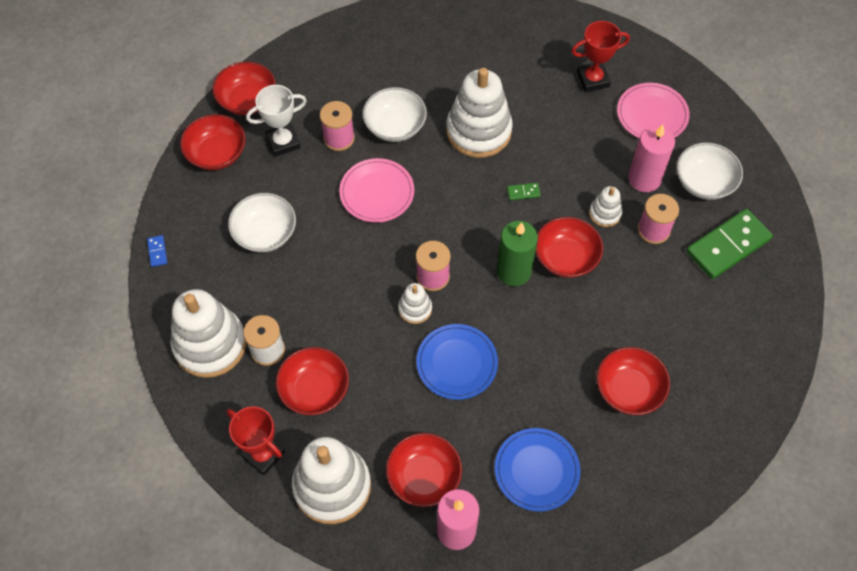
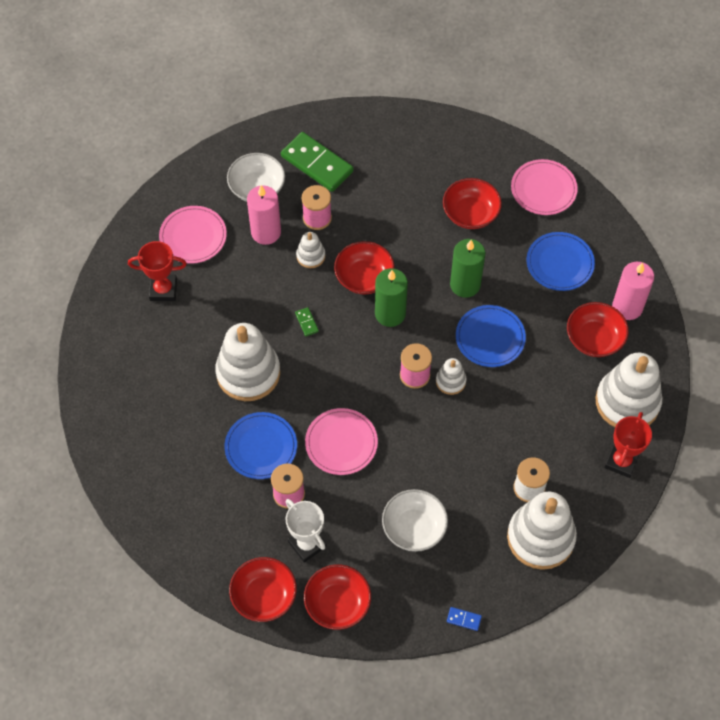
camera: 105 degrees left, 0 degrees up
blue domino [147,235,167,267] -> blue domino turned 45 degrees clockwise [447,607,482,631]
red bowl [276,347,349,415] -> none
white bowl [363,87,427,142] -> blue plate [224,412,297,479]
red trophy [572,21,630,92] -> red trophy turned 60 degrees counterclockwise [128,241,187,301]
none -> green candle [450,239,485,298]
none -> pink plate [511,159,578,215]

